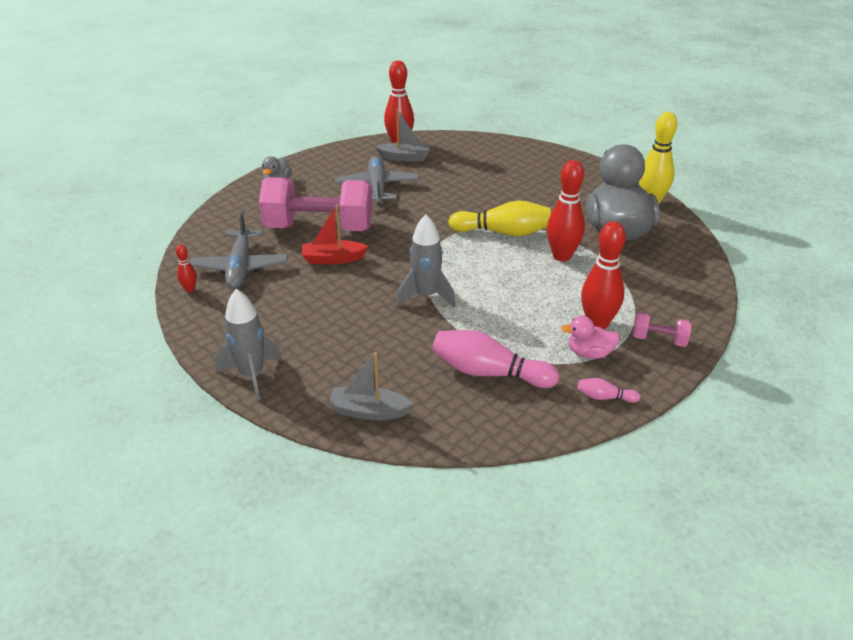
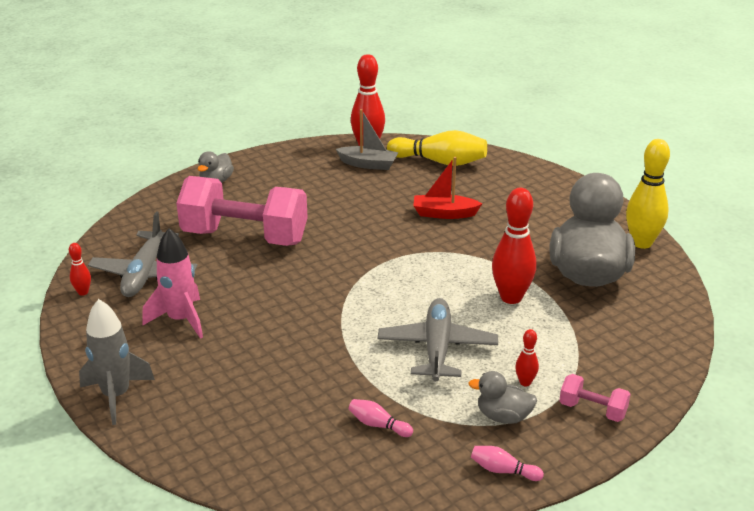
camera: 10 degrees right, 5 degrees down
red boat [302,204,368,264] -> red boat moved to [413,157,483,219]
grey boat [328,352,413,420] -> none
grey plane [335,156,419,204] -> grey plane moved to [378,298,498,381]
grey rocket [396,214,456,307] -> none
pink bowling pin [432,330,559,388] -> pink bowling pin [349,399,413,437], size x0.47
yellow bowling pin [448,200,551,236] -> yellow bowling pin moved to [387,130,487,166]
pink duck [561,316,620,359] -> grey duck [468,371,537,424]
red bowling pin [581,221,626,329] -> red bowling pin [515,329,539,386], size x0.47
none -> pink rocket [142,228,203,339]

